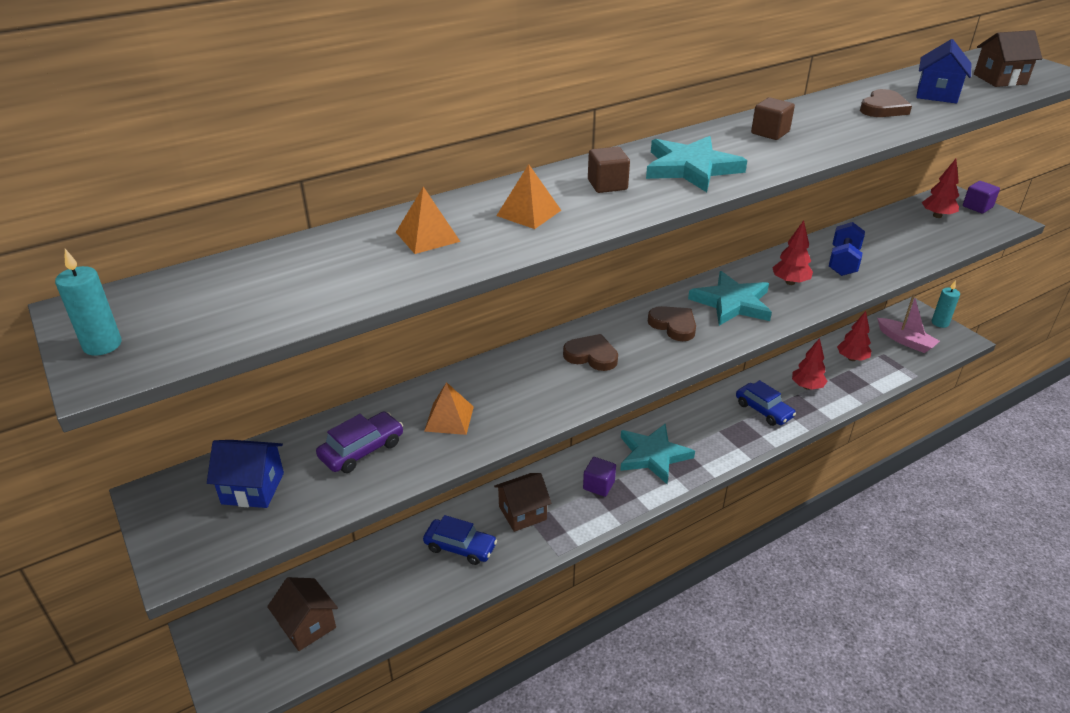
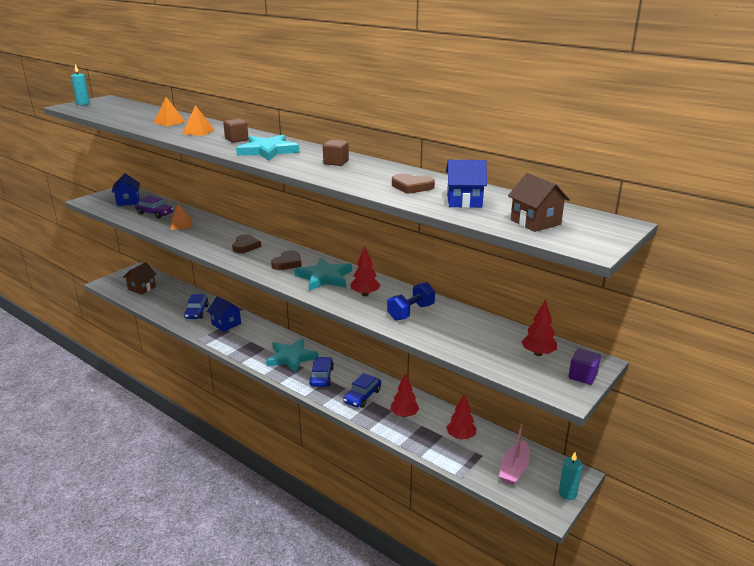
camera: 70 degrees right, 10 degrees down
brown house [494,473,551,532] -> blue house [207,296,243,332]
purple cube [583,457,616,497] -> none
blue dumbbell [829,222,865,276] -> blue dumbbell turned 45 degrees counterclockwise [387,282,435,321]
none -> blue car [309,357,334,387]

